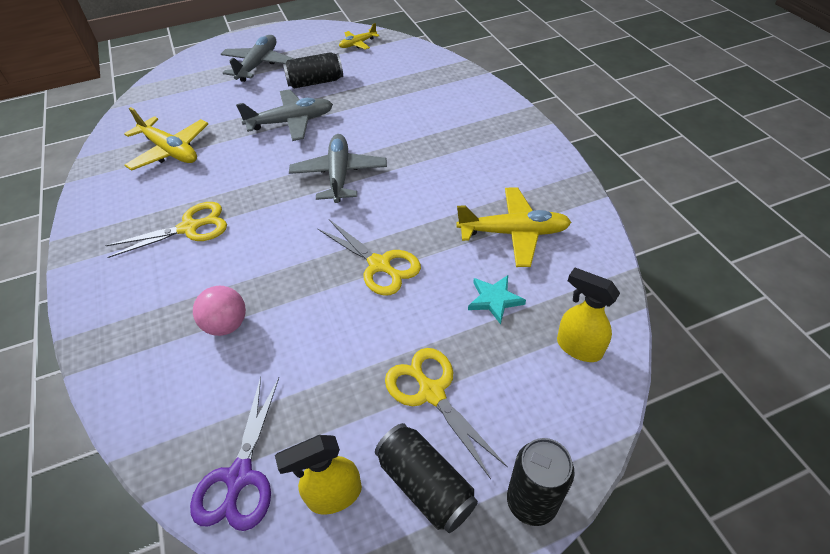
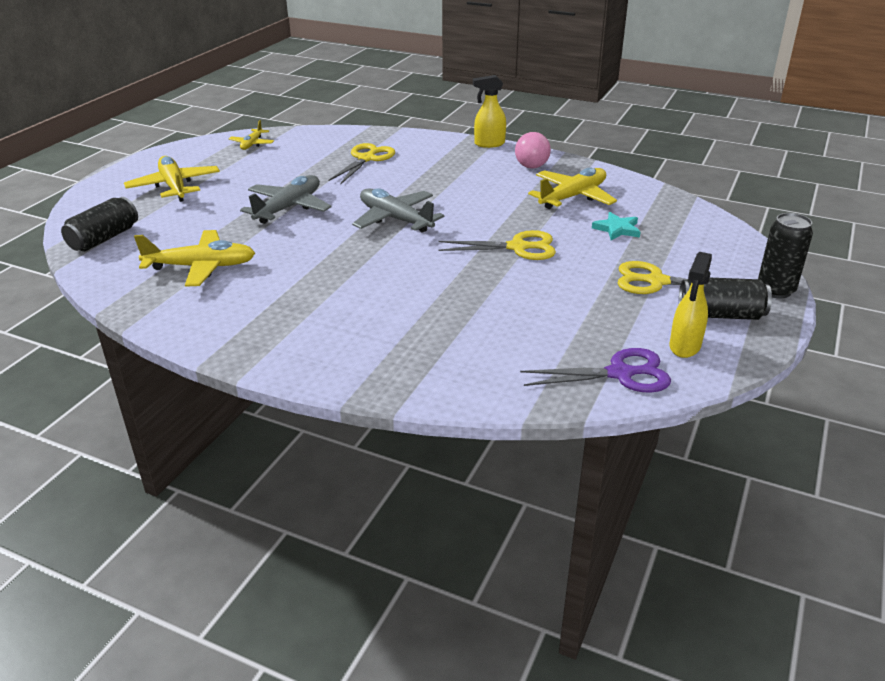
camera: 45 degrees left, 15 degrees down
yellow scissors [105,202,227,258] -> yellow scissors moved to [328,143,395,185]
purple scissors [190,377,279,531] -> purple scissors turned 60 degrees counterclockwise [520,348,671,393]
pink ball [193,286,246,336] -> pink ball moved to [515,132,551,168]
grey plane [221,35,294,82] -> yellow plane [124,156,220,202]
black can [283,52,343,89] -> black can moved to [61,197,138,251]
yellow spray bottle [557,268,620,362] -> yellow spray bottle moved to [473,75,506,148]

